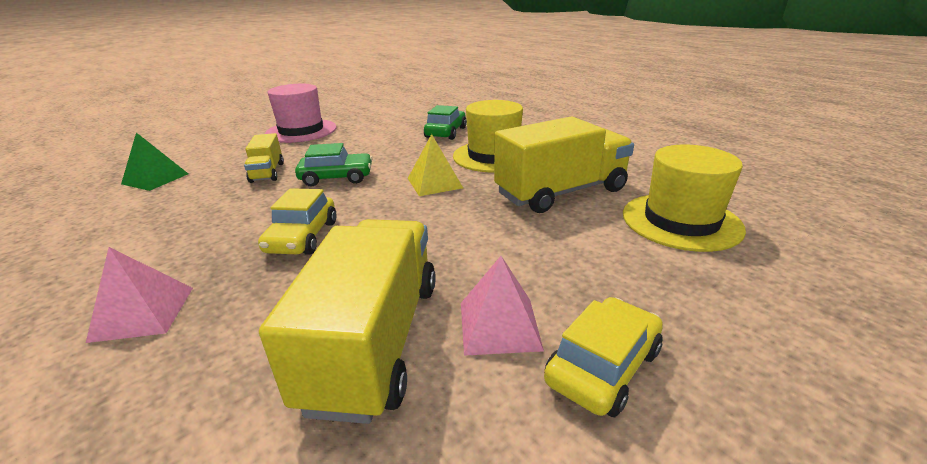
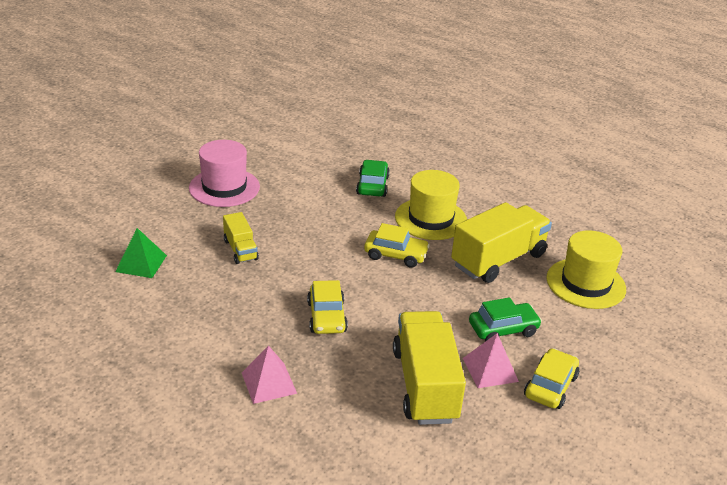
camera: 15 degrees left, 5 degrees up
green car [295,143,373,187] -> green car moved to [469,297,542,341]
yellow pyramid [408,134,463,196] -> yellow car [364,223,430,268]

